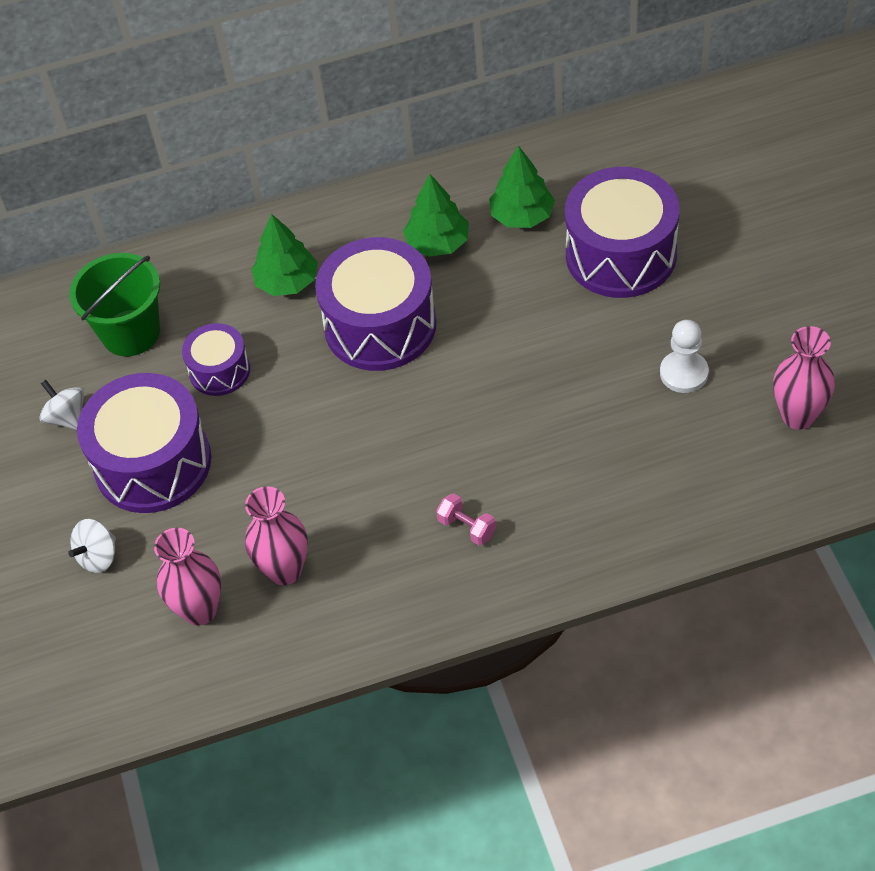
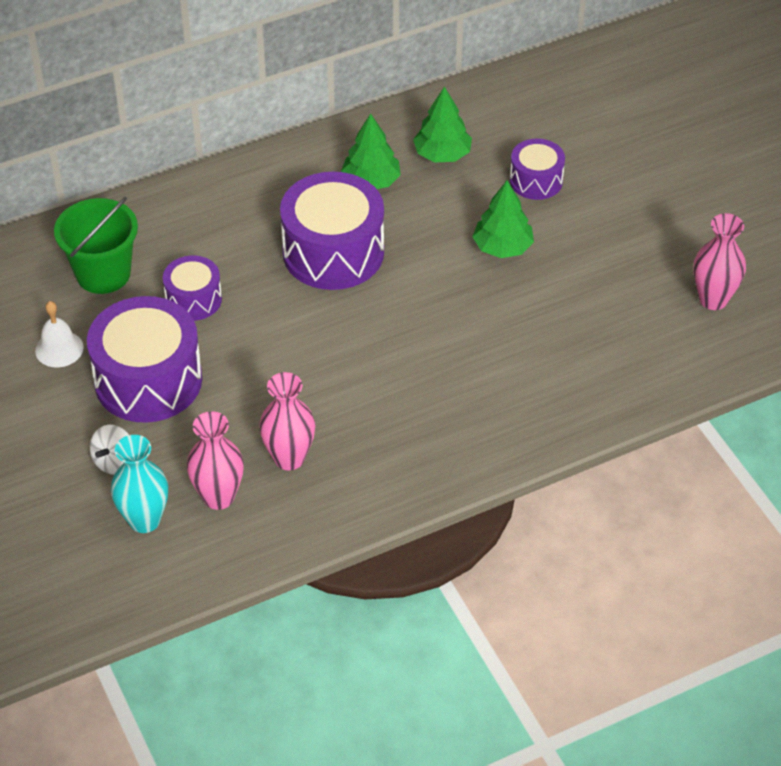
camera: 15 degrees left, 5 degrees down
white spinning top [39,380,84,430] -> white bell [35,301,84,367]
green tree [251,214,318,296] -> green tree moved to [472,180,534,258]
pink dumbbell [436,493,496,545] -> none
purple drum [565,167,679,298] -> purple drum [510,138,565,200], size x0.54
white pawn [660,320,709,393] -> none
none -> turquoise vase [111,435,168,533]

